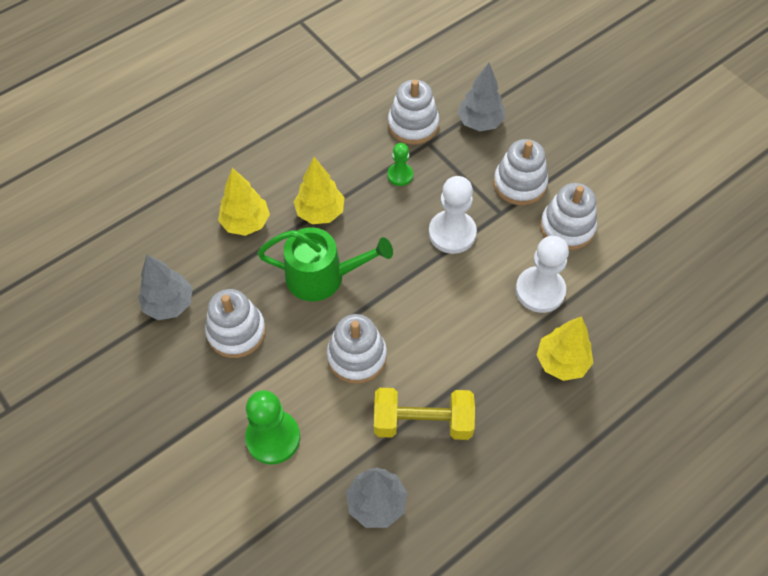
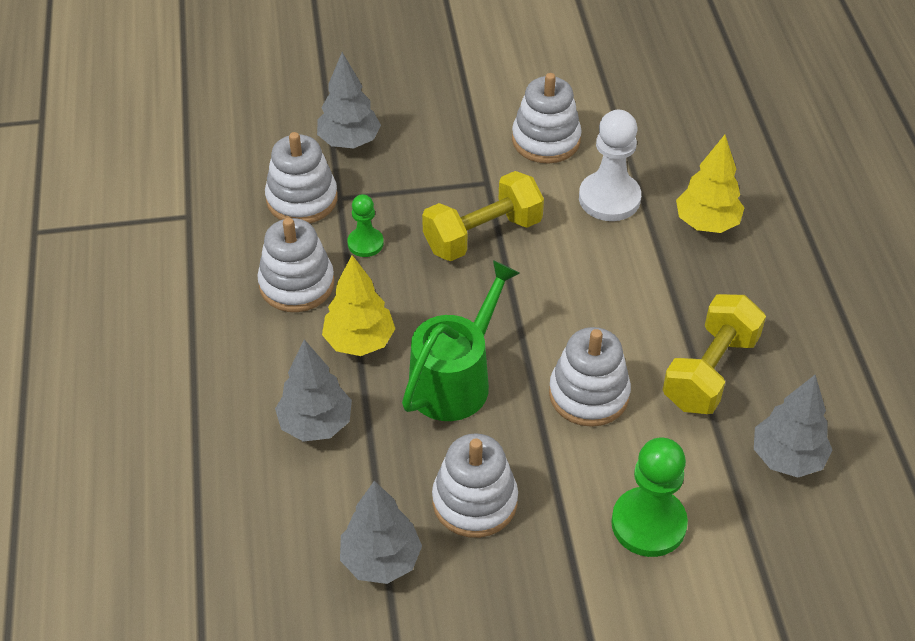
camera: 60 degrees left, 10 degrees down
yellow tree [218,168,270,236] -> grey tree [275,339,352,442]
white pawn [429,176,477,254] -> yellow dumbbell [422,171,544,261]
white stacking toy [493,139,548,205] -> white stacking toy moved to [257,218,335,312]

